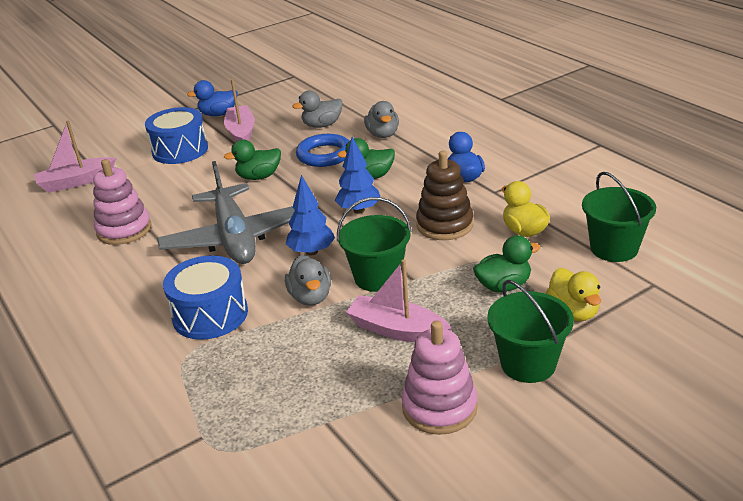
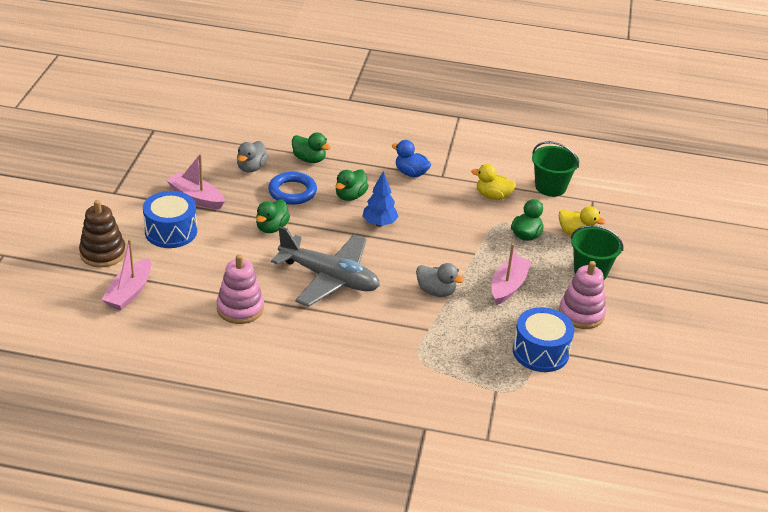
camera: 50 degrees left, 5 degrees up
blue drum [163,255,248,340] -> blue drum moved to [513,307,574,372]
blue duck [187,80,238,116] -> none
blue tree [286,175,335,256] -> none
green bucket [337,197,412,292] -> none
pink boat [346,259,452,342] -> pink boat turned 135 degrees clockwise [491,243,531,305]
grey duck [364,101,399,138] -> green duck [292,132,331,163]
brown stacking toy [416,151,473,240] -> brown stacking toy moved to [79,200,126,268]

